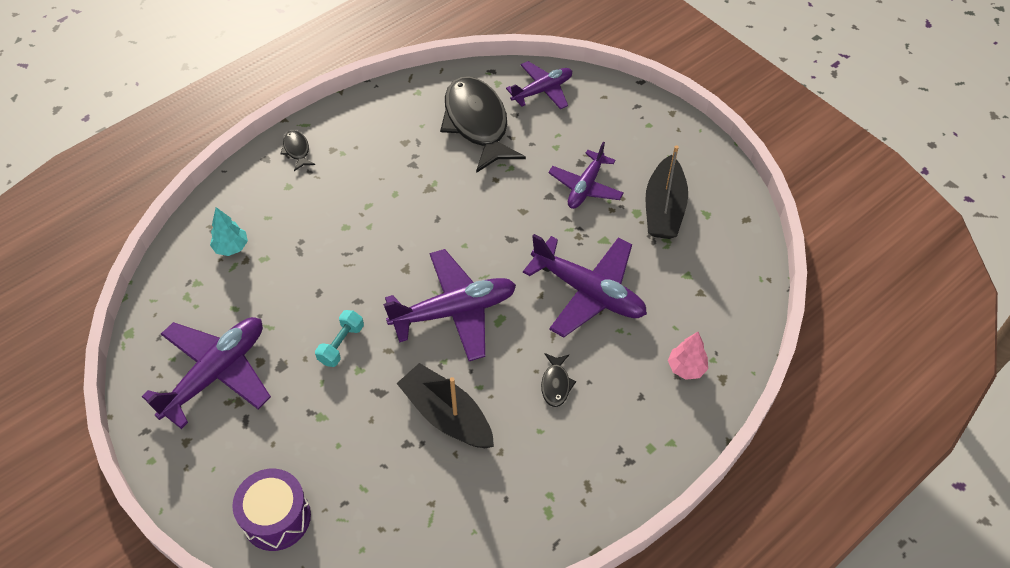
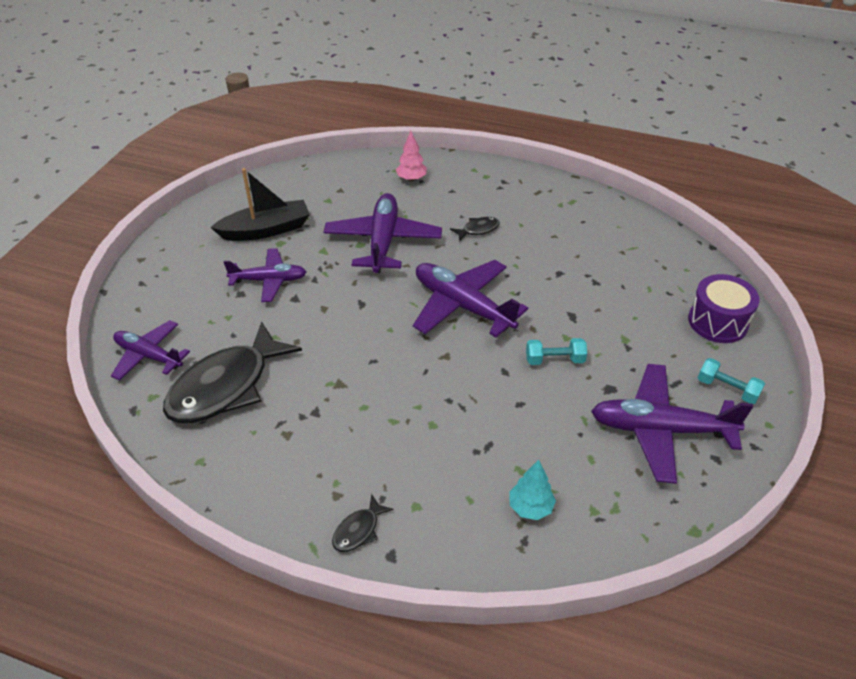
camera: 120 degrees left, 10 degrees down
black boat [396,363,494,448] -> none
none -> turquoise dumbbell [698,358,765,404]

